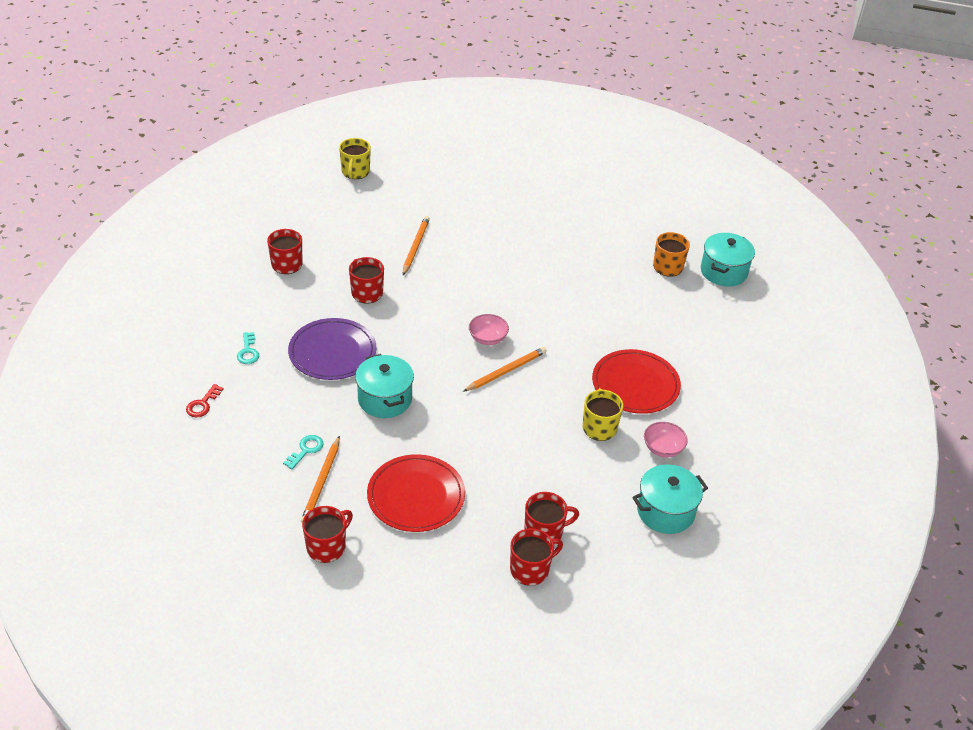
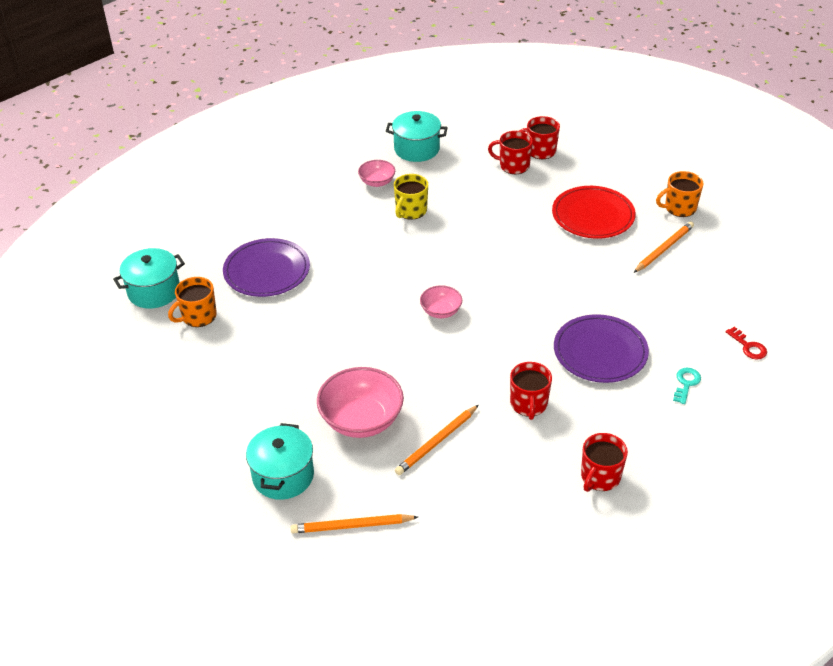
camera: 145 degrees left, 0 degrees up
red key [186,384,224,417] -> red key turned 90 degrees clockwise [726,327,767,359]
turquoise key [283,435,324,469] -> none
red mug [302,506,353,563] -> orange mug [656,171,704,217]
yellow mug [339,138,371,179] -> none
turquoise pot [355,354,414,418] -> turquoise pot moved to [246,423,314,500]
orange pencil [463,347,547,392] -> orange pencil moved to [291,514,418,533]
red plate [592,349,681,414] -> none
none -> purple plate [223,238,310,297]
none -> pink bowl [317,367,404,438]

